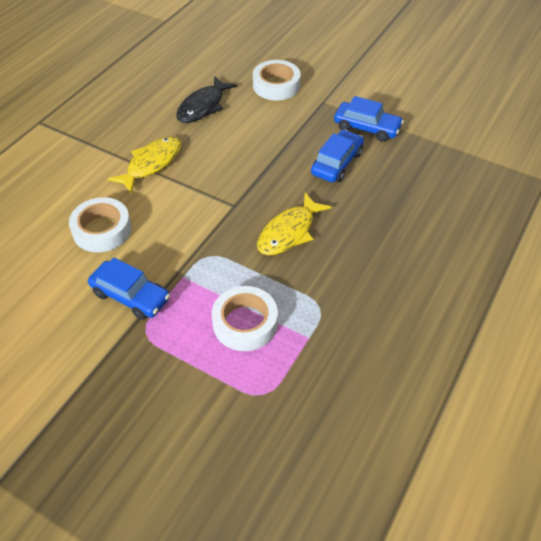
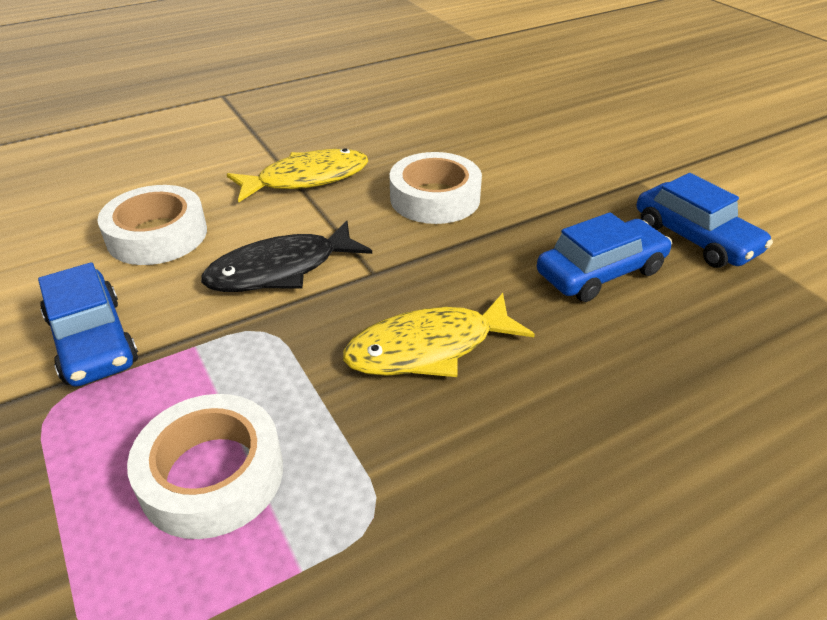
camera: 30 degrees right, 10 degrees down
black fish [176,76,237,123] -> black fish moved to [201,221,372,292]
white tape [253,60,301,100] -> white tape moved to [389,152,482,224]

